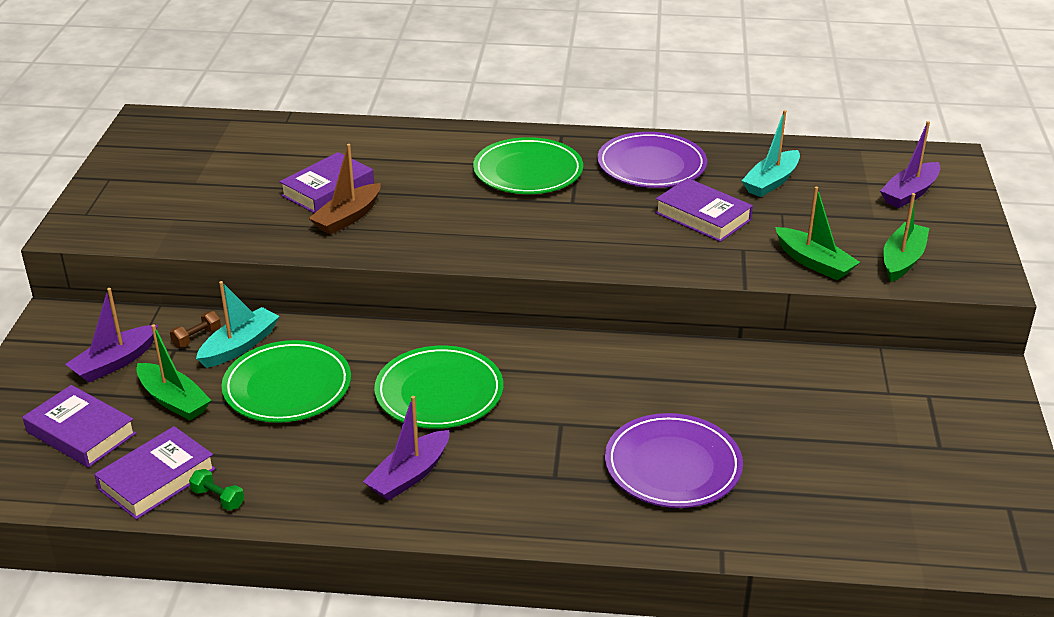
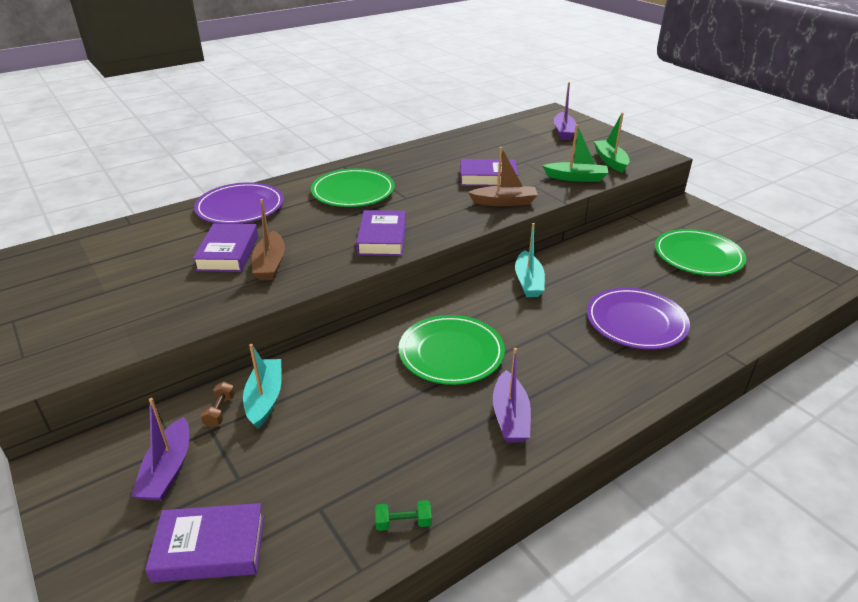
camera: 40 degrees left, 0 degrees up
purple book [94,426,216,520] -> purple book moved to [356,210,406,256]
green boat [136,324,211,420] -> none
green plate [221,340,351,423] -> green plate moved to [655,229,746,276]
purple plate [597,132,707,188] -> purple plate moved to [194,182,284,224]
turquoise boat [742,110,800,197] -> turquoise boat moved to [515,223,545,297]
none -> brown boat [468,147,538,206]

